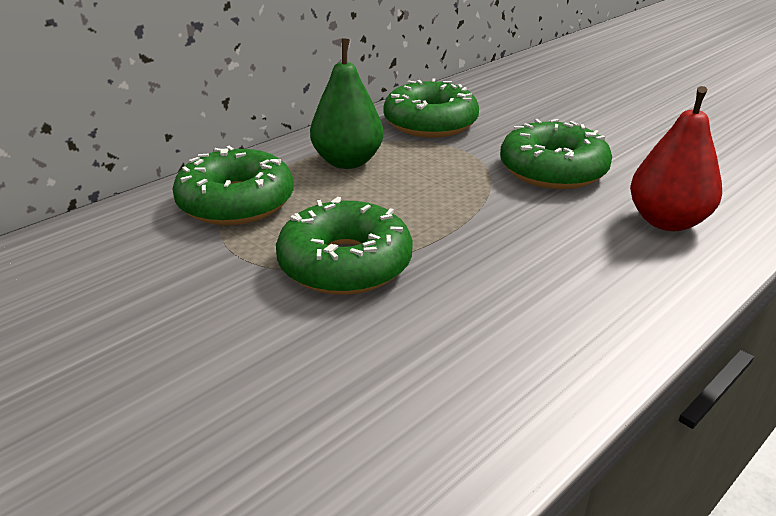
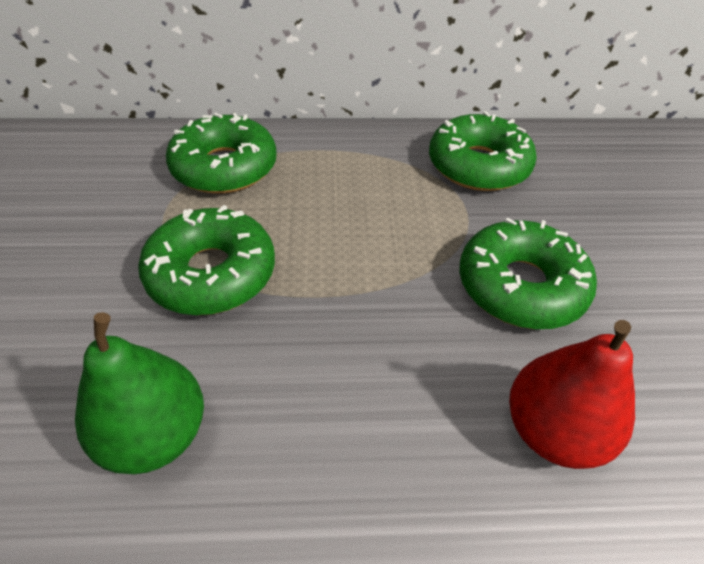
camera: 40 degrees right, 15 degrees up
green pear [310,38,384,169] -> green pear moved to [75,312,204,474]

